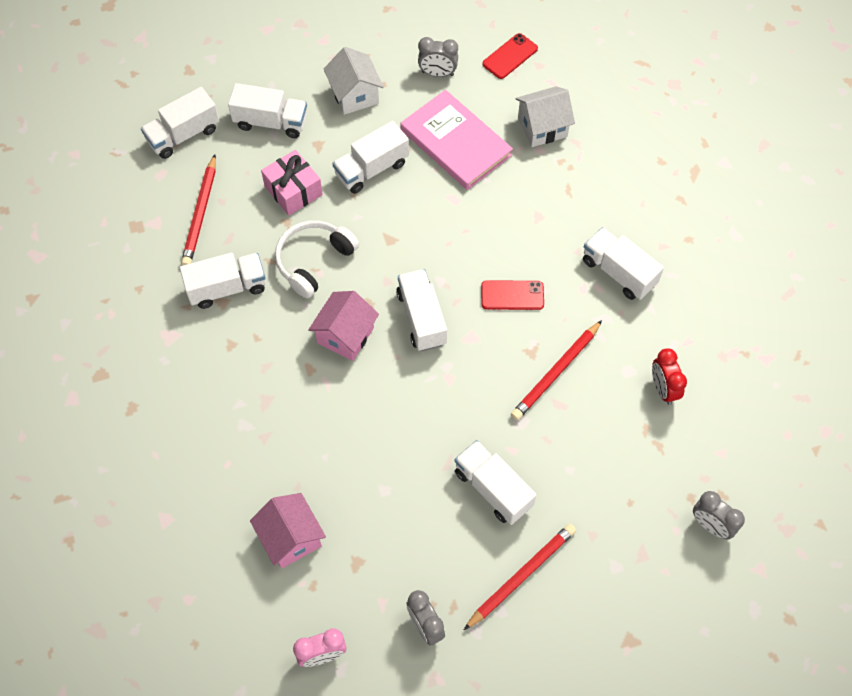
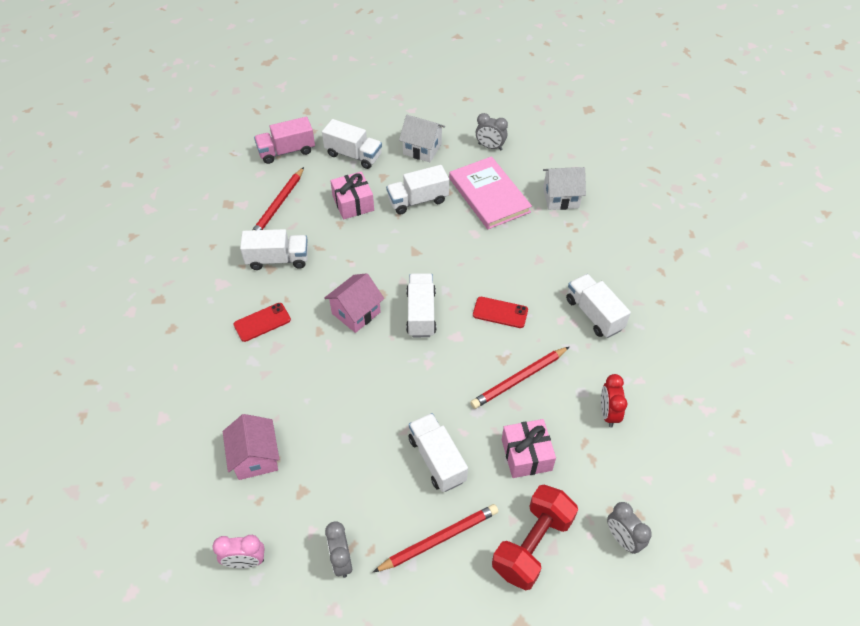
camera: 15 degrees right, 10 degrees down
white truck [141,87,220,159] -> pink truck [254,117,315,164]
white headphones [275,221,359,298] -> none
white house [324,47,384,115] -> white house turned 60 degrees counterclockwise [399,115,445,162]
red phone [482,33,538,79] -> red phone moved to [234,303,291,342]
none -> red dumbbell [492,485,578,590]
none -> pink gift [502,419,556,478]

